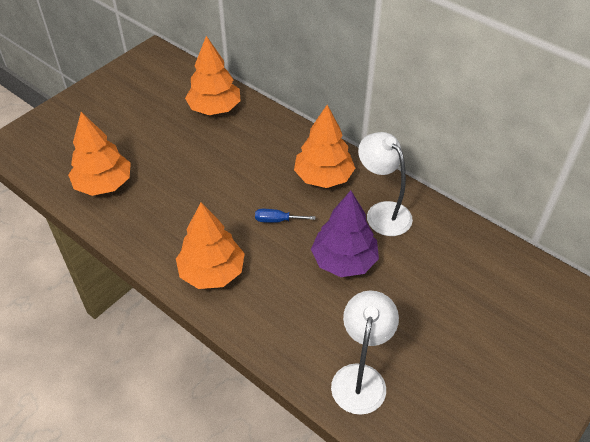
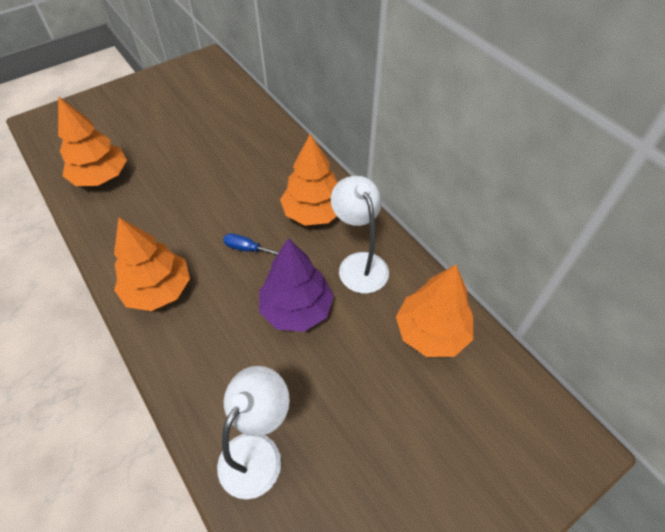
camera: 15 degrees right, 5 degrees up
orange tree [185,36,241,115] -> orange tree moved to [396,265,473,357]

